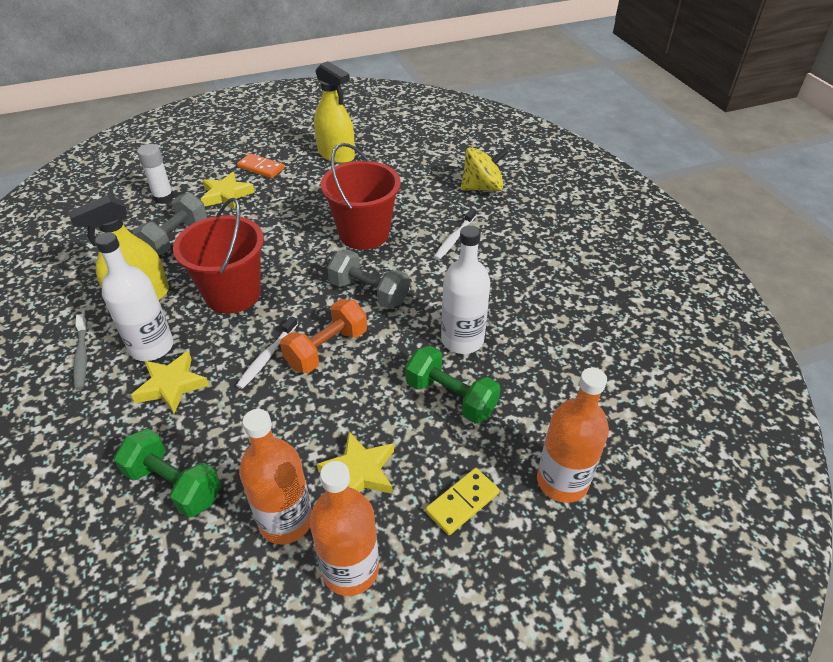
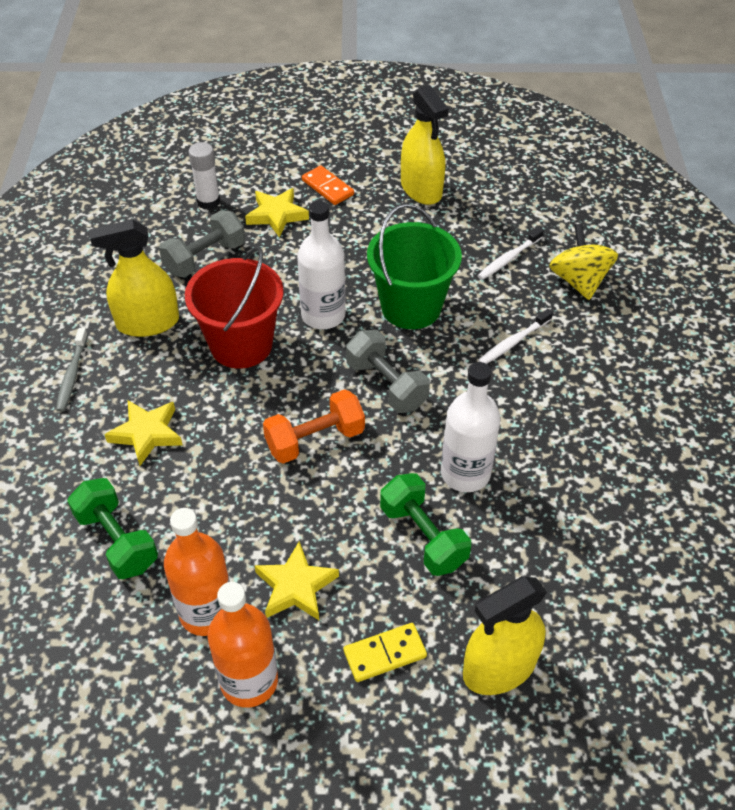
camera: 20 degrees right, 5 degrees up
white bottle [95,232,174,361] -> white bottle moved to [297,201,346,329]
white toothbrush [236,316,298,389] -> white toothbrush moved to [477,227,544,280]
red bucket [321,143,401,250] -> green bucket [367,204,462,329]
yellow spinning top [461,147,509,191] -> yellow spinning top turned 105 degrees counterclockwise [549,224,618,300]
orange bottle [537,368,609,503] -> yellow spray bottle [463,576,547,695]

